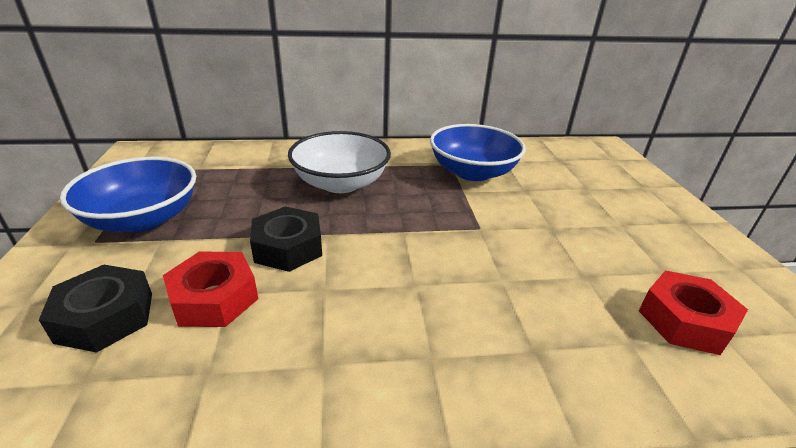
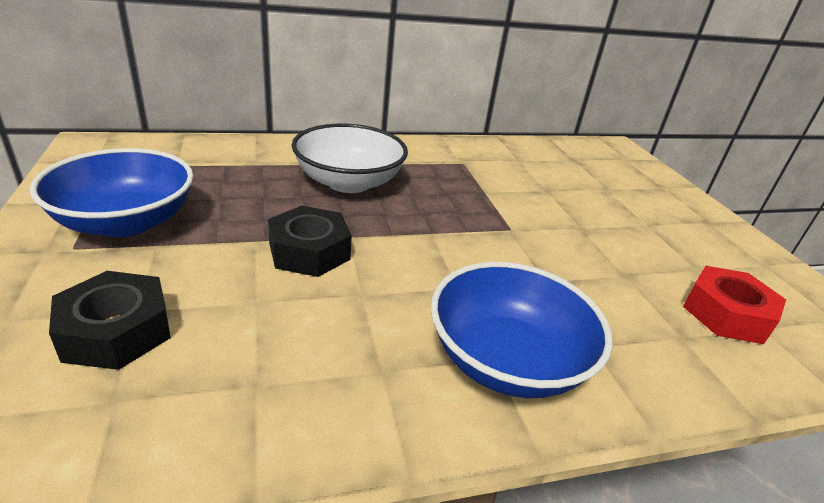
camera: 10 degrees left, 0 degrees up
red nut [163,251,258,327] -> none
blue bowl [430,124,526,181] -> blue bowl moved to [431,262,613,398]

